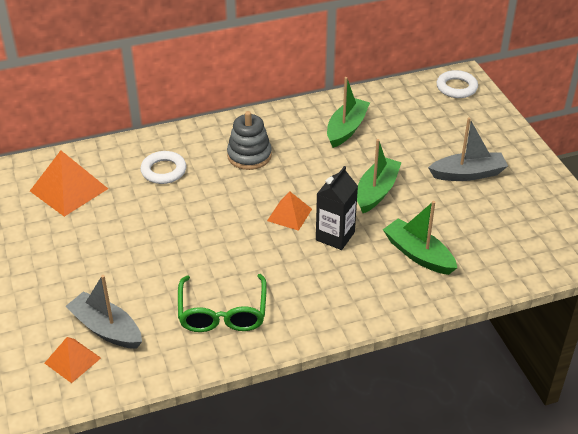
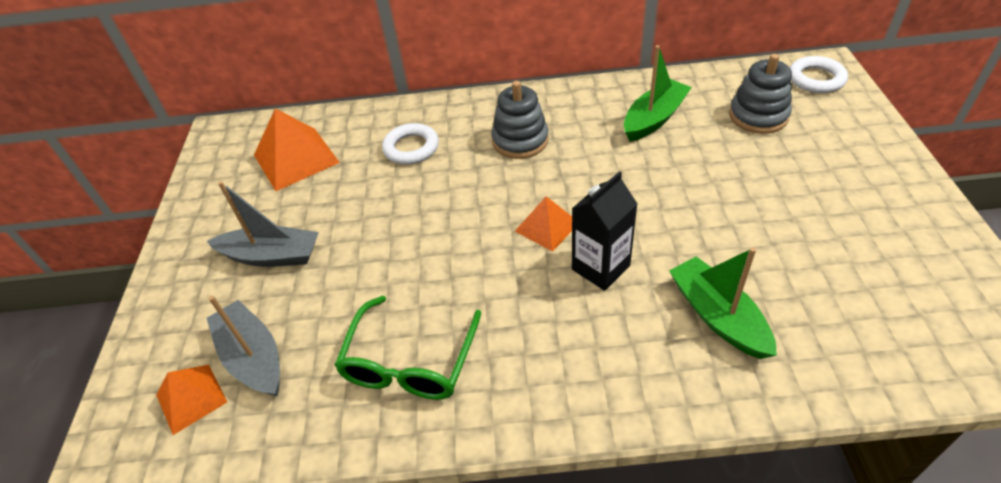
camera: 20 degrees right, 5 degrees up
green boat [357,139,402,213] -> none
grey boat [428,118,508,181] -> grey boat moved to [207,181,319,267]
none -> grey stacking toy [729,54,792,134]

